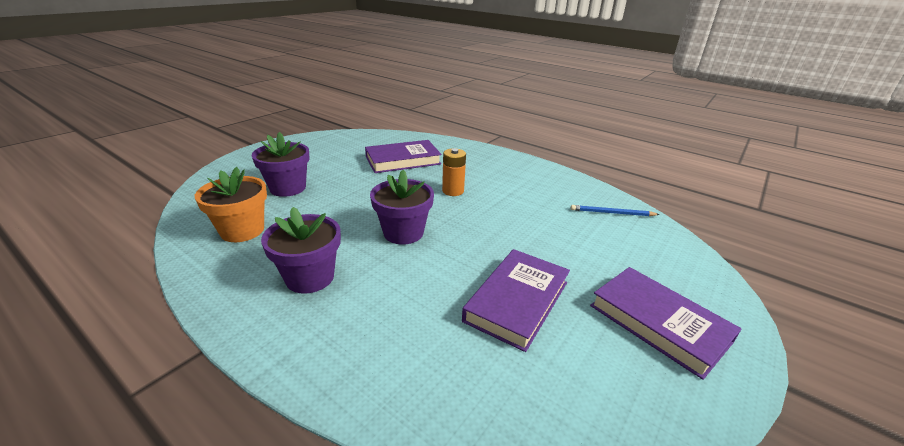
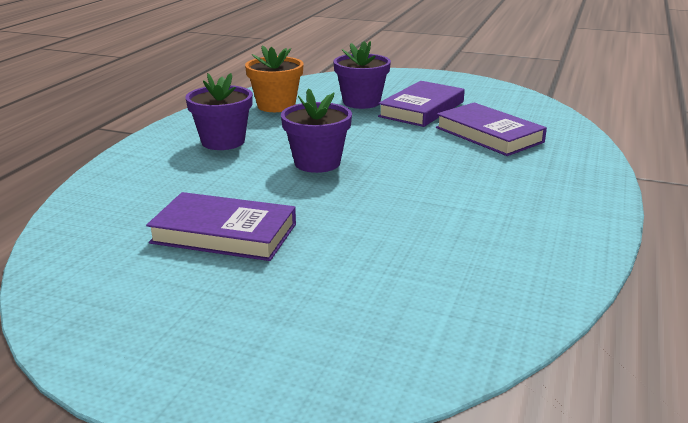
camera: 75 degrees right, 5 degrees down
orange battery [442,148,466,196] -> none
blue pencil [571,205,660,216] -> none
purple book [590,267,741,380] -> purple book moved to [378,81,465,127]

